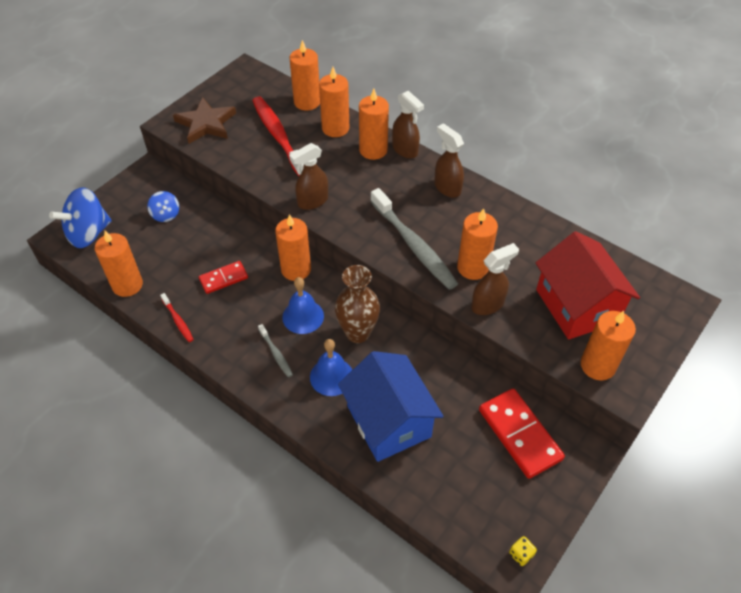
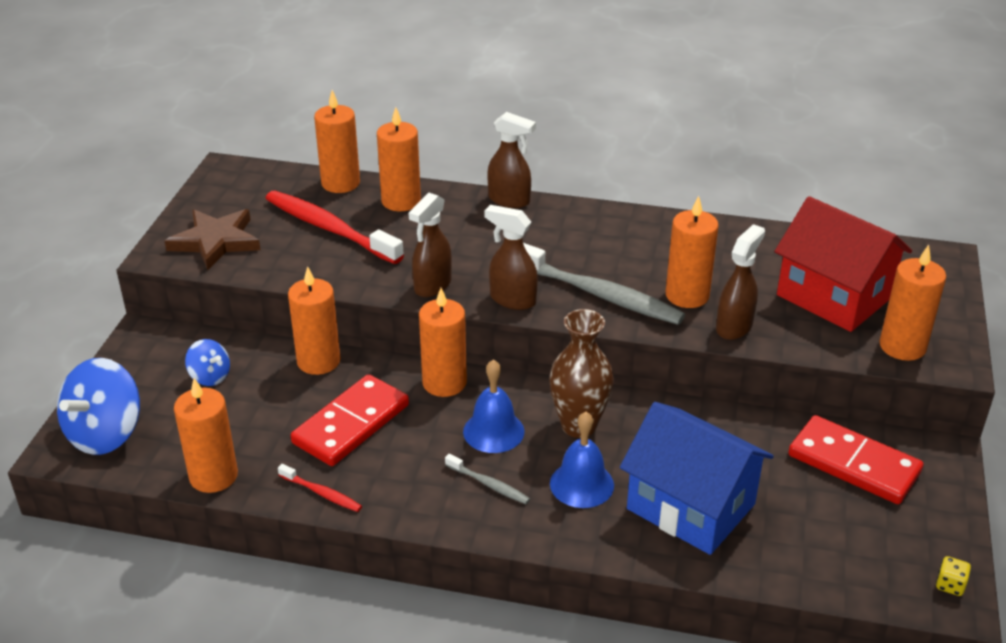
camera: 25 degrees left, 15 degrees down
red domino [199,261,248,294] -> red domino [291,374,409,466], size x1.70
orange candle [359,89,389,160] -> orange candle moved to [288,266,341,375]
brown spray bottle [434,123,464,198] -> brown spray bottle moved to [485,205,538,310]

